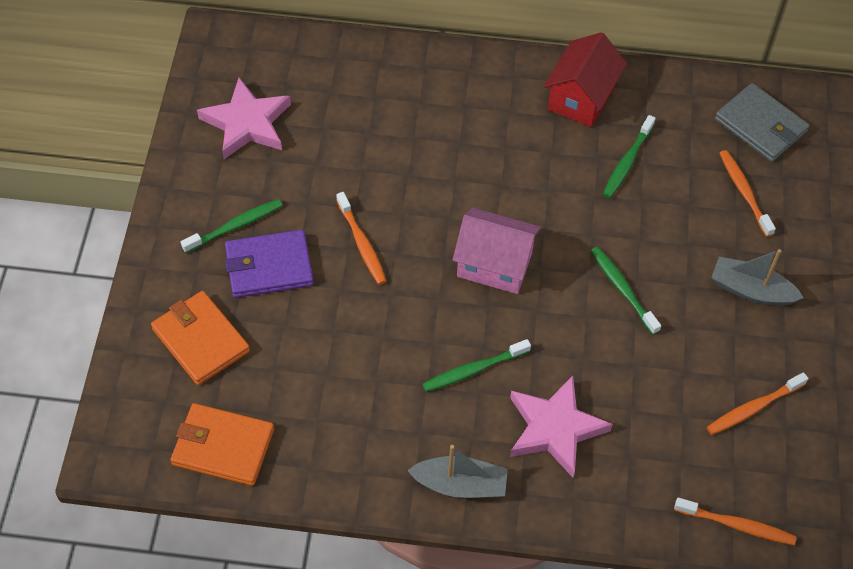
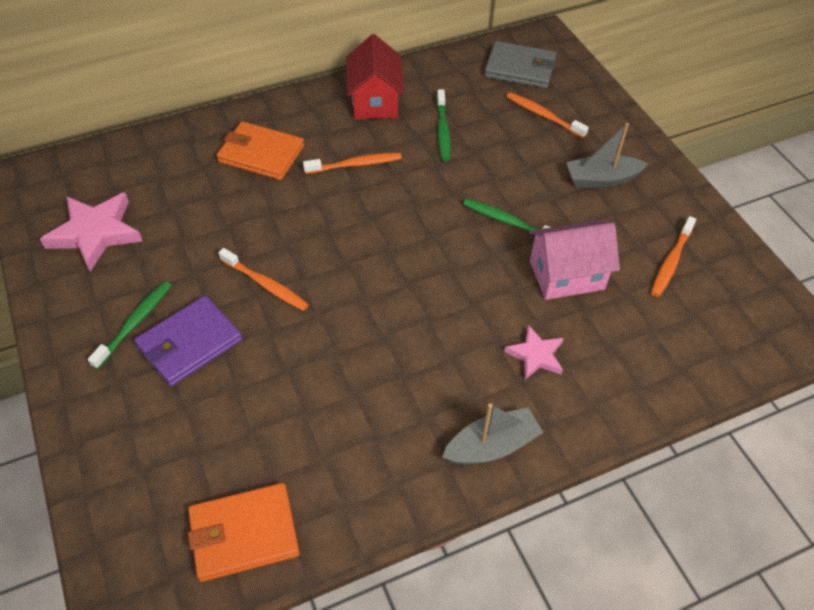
camera: 30 degrees left, 5 degrees down
orange wallet [151,291,250,385] -> orange wallet moved to [217,121,304,180]
green toothbrush [422,339,531,392] -> none
pink house [452,208,541,294] -> pink house moved to [529,220,620,300]
pink star [510,376,613,478] -> pink star [504,325,563,380], size x0.58
orange toothbrush [674,498,797,545] -> orange toothbrush moved to [303,153,402,174]

